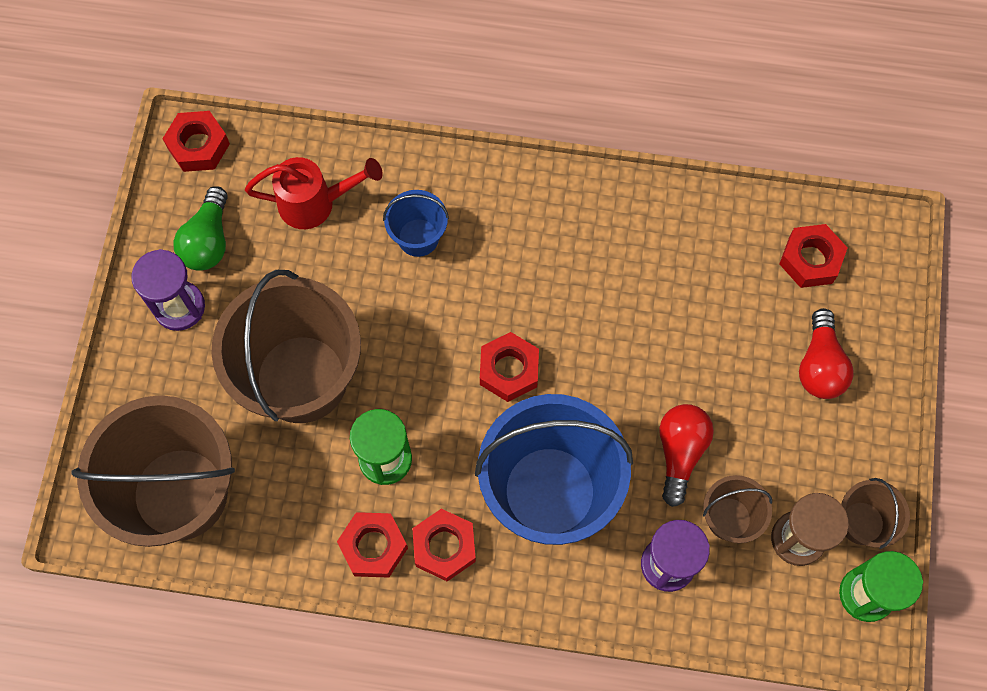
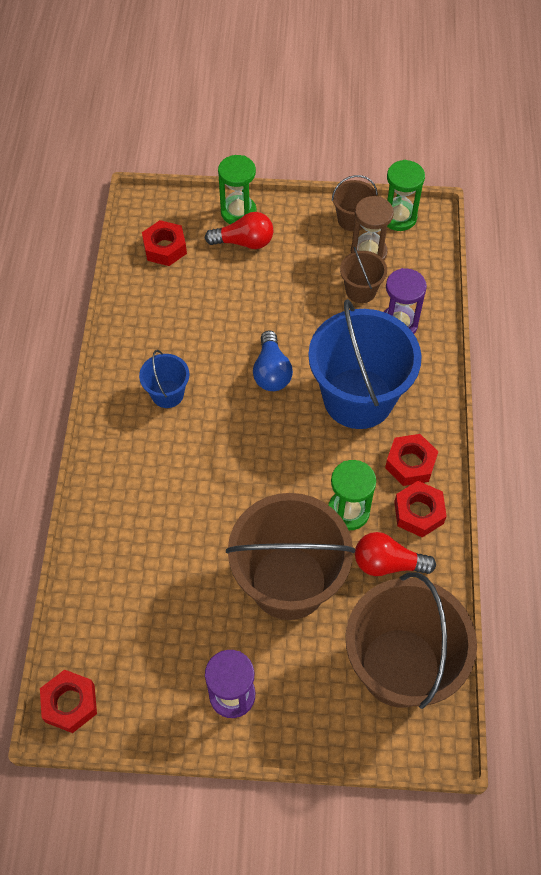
camera: 95 degrees left, 10 degrees down
green light bulb [173,186,228,271] -> none
red watering can [245,157,383,229] -> none
blue bucket [383,190,449,257] -> blue bucket moved to [139,350,189,408]
red nut [480,332,539,402] -> none
red light bulb [659,404,714,507] -> red light bulb moved to [355,532,436,576]
none -> green hourglass [218,155,256,224]
none -> blue light bulb [253,330,293,391]

